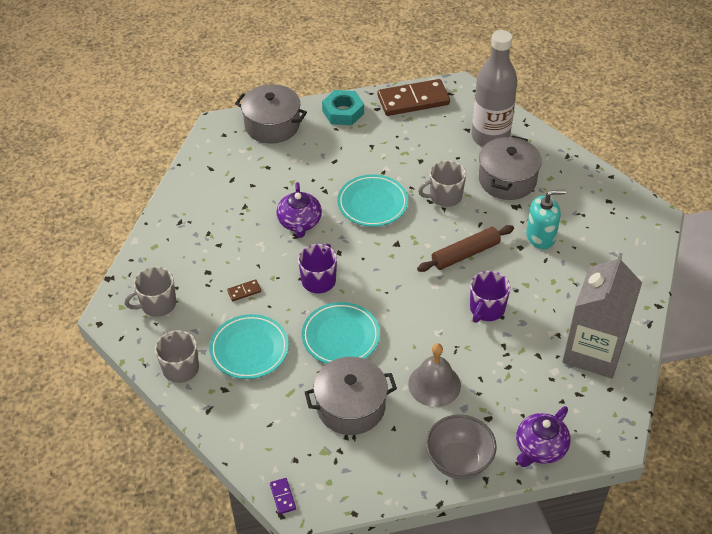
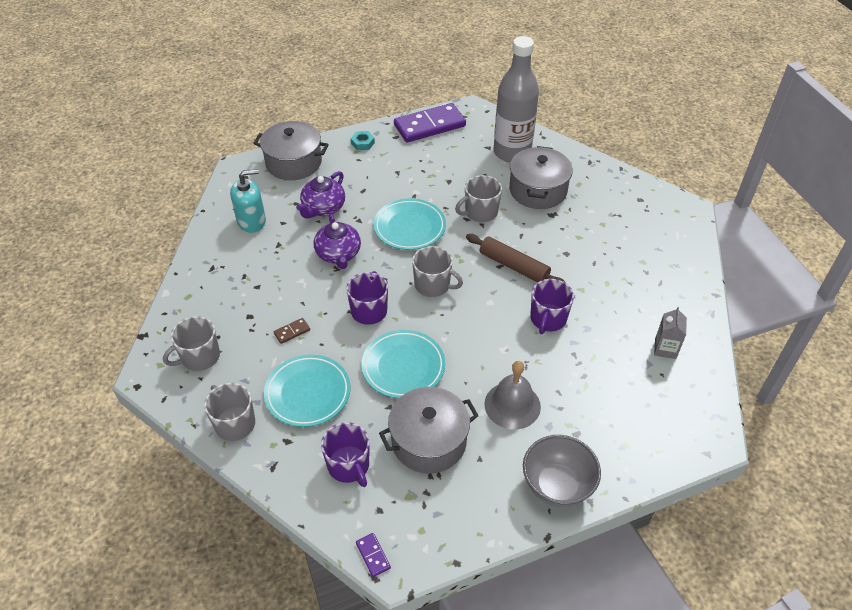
camera: 10 degrees left, 0 degrees up
turquoise nut [322,90,364,125] -> turquoise nut [351,131,375,150], size x0.56
brown domino [378,79,450,116] -> purple domino [394,103,466,142]
brown rolling pin [417,225,514,272] -> brown rolling pin turned 75 degrees clockwise [466,234,565,282]
purple teapot [516,406,570,467] -> purple teapot moved to [296,171,345,219]
turquoise soap dispenser [526,190,566,249] -> turquoise soap dispenser moved to [230,169,266,233]
grey carton [562,253,642,378] -> grey carton [654,307,687,359], size x0.41
none -> purple mug [321,422,370,487]
none -> grey mug [412,246,463,297]

